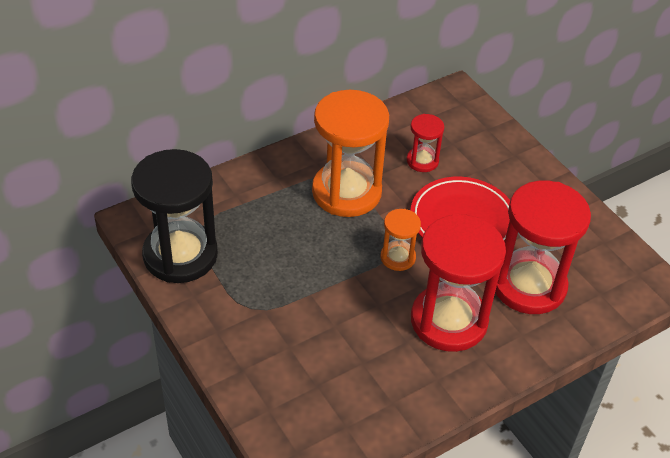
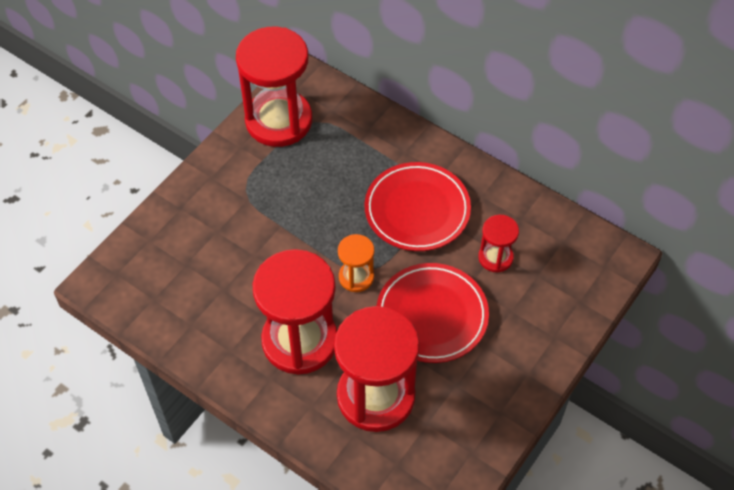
camera: 70 degrees right, 10 degrees up
black hourglass [131,149,218,283] -> red hourglass [236,27,312,147]
orange hourglass [312,90,389,217] -> red plate [365,162,471,251]

